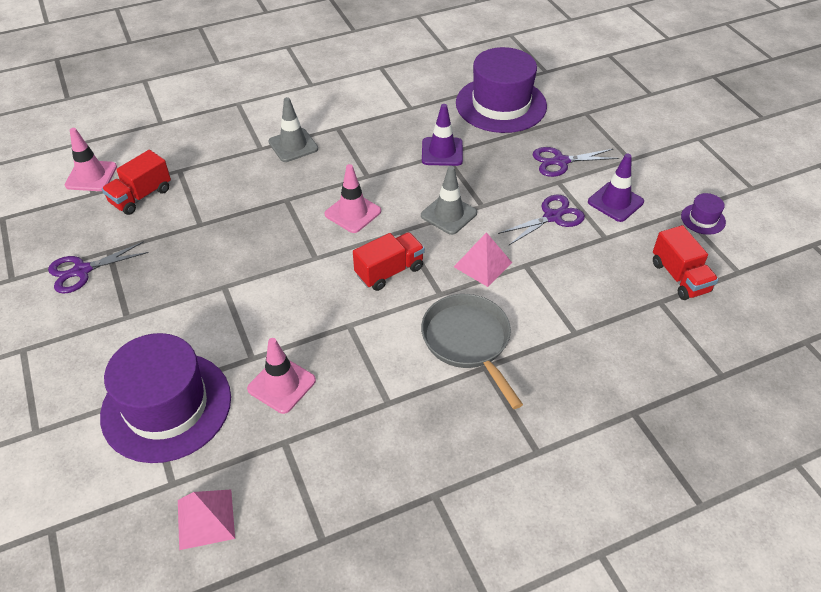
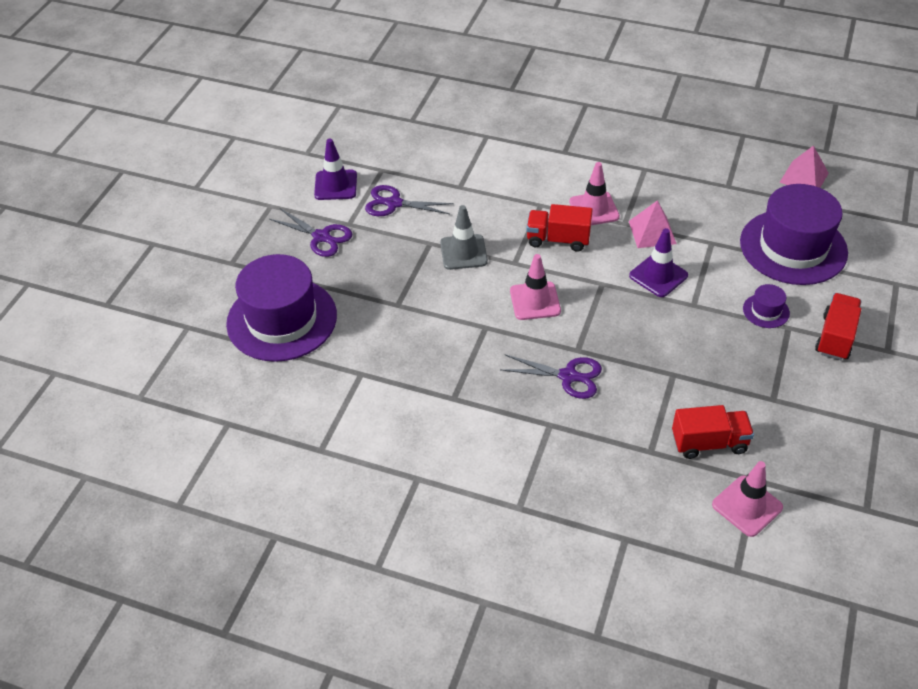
camera: 135 degrees left, 0 degrees up
purple scissors [48,241,149,294] -> purple scissors moved to [500,354,602,399]
pink traffic cone [247,338,316,414] -> pink traffic cone moved to [569,162,620,225]
grey traffic cone [268,97,318,162] -> none
grey pan [421,294,523,409] -> none
purple traffic cone [422,104,463,166] -> purple traffic cone moved to [629,228,688,297]
pink pyramid [454,232,512,287] -> pink pyramid moved to [629,200,676,248]
red truck [653,225,719,300] -> red truck moved to [815,293,861,360]
purple hat [681,193,726,235] -> purple hat moved to [743,284,790,328]

